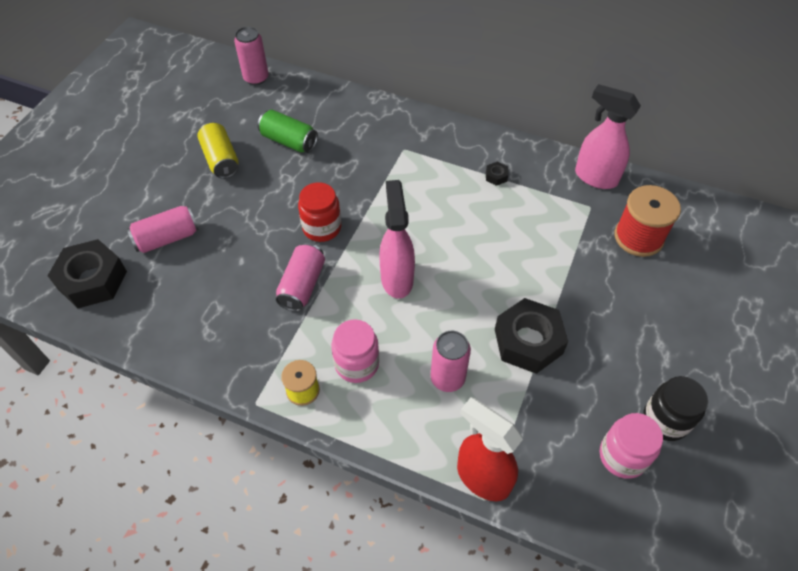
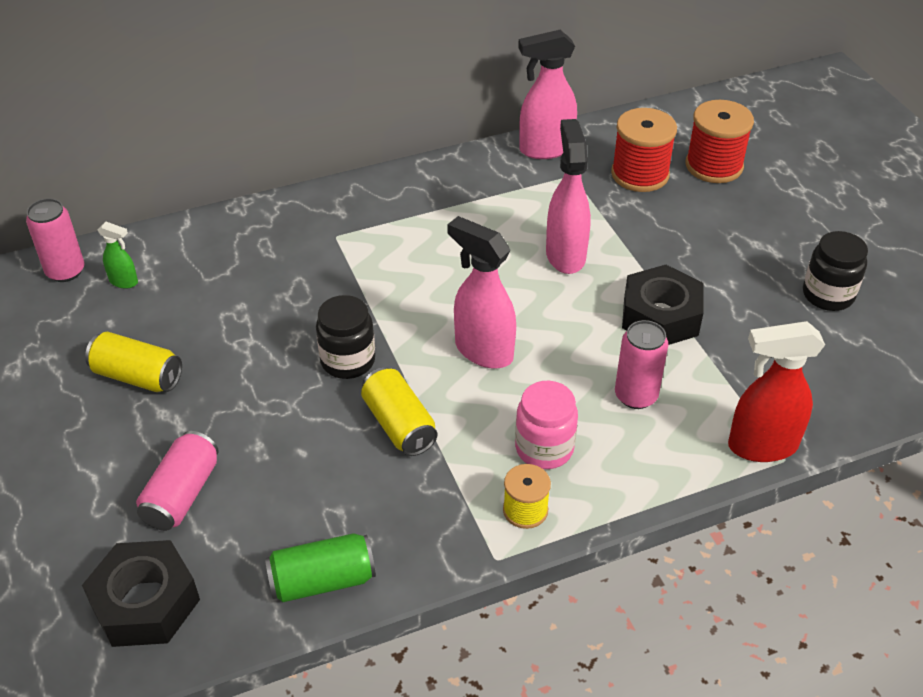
camera: 45 degrees left, 10 degrees down
green can [258,110,318,153] -> green can moved to [265,533,376,602]
pink can [276,243,325,312] -> yellow can [361,367,438,456]
red jar [298,182,341,242] -> black jar [316,295,375,379]
black nut [486,161,508,186] -> none
pink jar [600,413,663,479] -> none
none -> green spray bottle [98,222,138,289]
none -> pink spray bottle [546,119,591,274]
none -> red spool [686,100,754,183]

